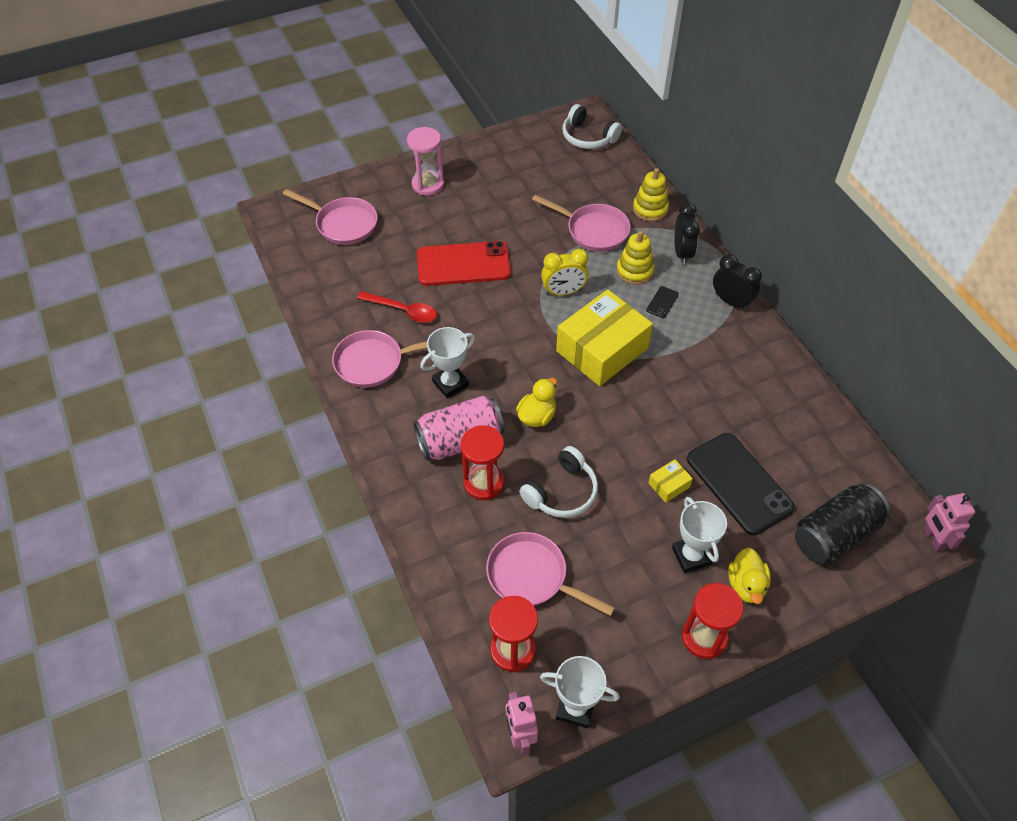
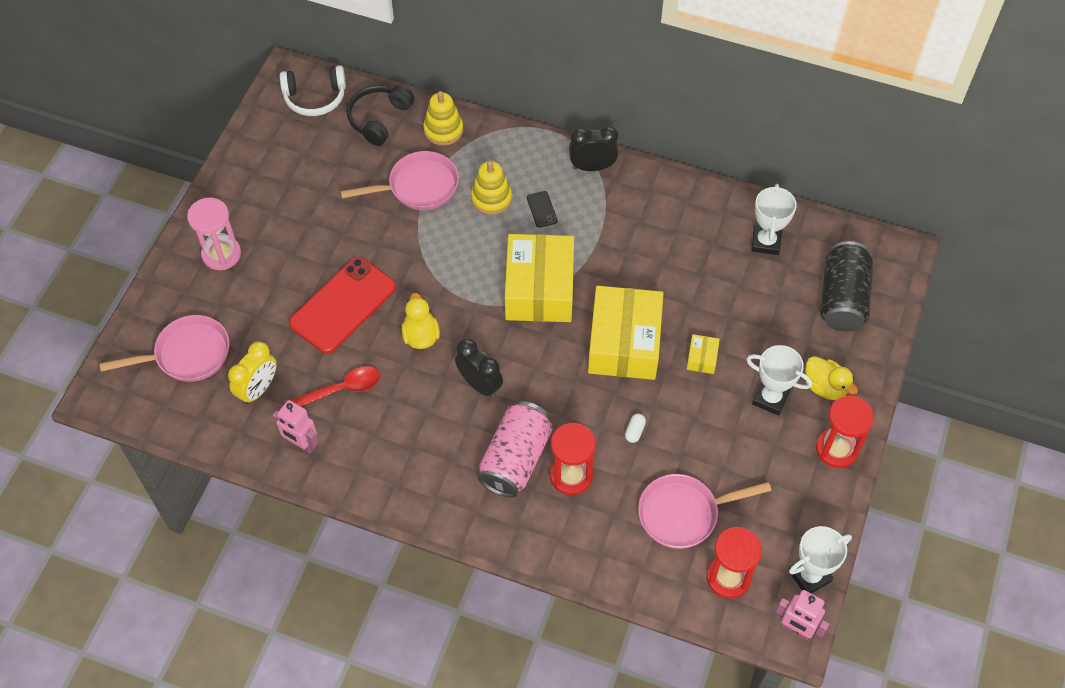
camera: 45 degrees left, 5 degrees up
pink pan [332,330,427,388] -> none
white trophy [420,327,475,398] -> white trophy moved to [751,184,797,255]
yellow duck [516,378,557,427] -> yellow duck moved to [401,293,440,349]
white headphones [519,446,598,518] -> white capsule [625,413,646,443]
yellow clock [541,249,589,296] -> yellow clock moved to [228,342,277,405]
black clock [675,202,700,265] -> black clock moved to [455,338,503,398]
black phone [687,433,795,535] -> none
pink robot [923,493,975,552] -> pink robot moved to [272,400,318,454]
none -> black headphones [347,85,414,146]
none -> yellow box [588,286,664,380]

